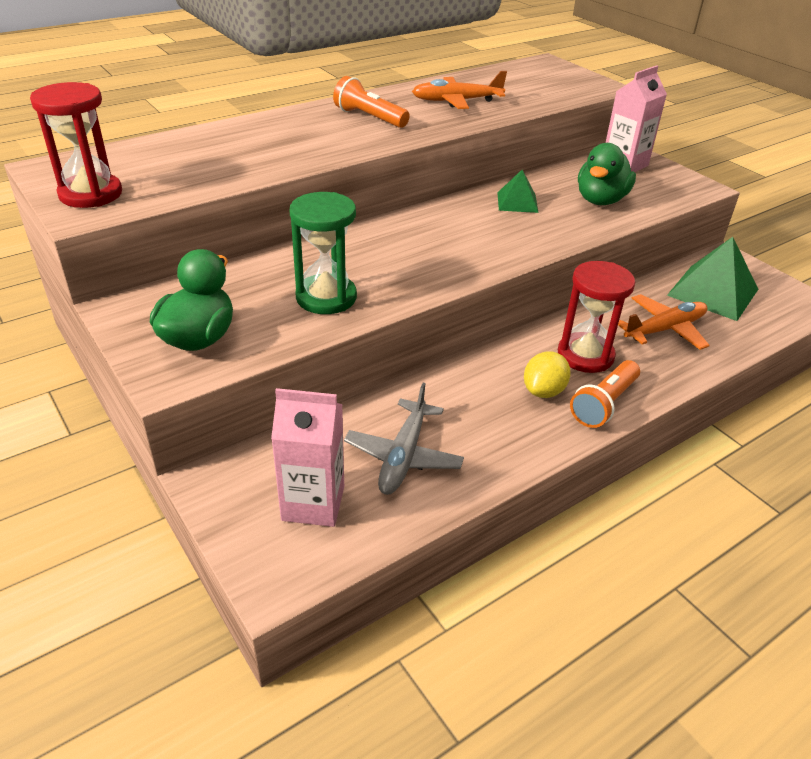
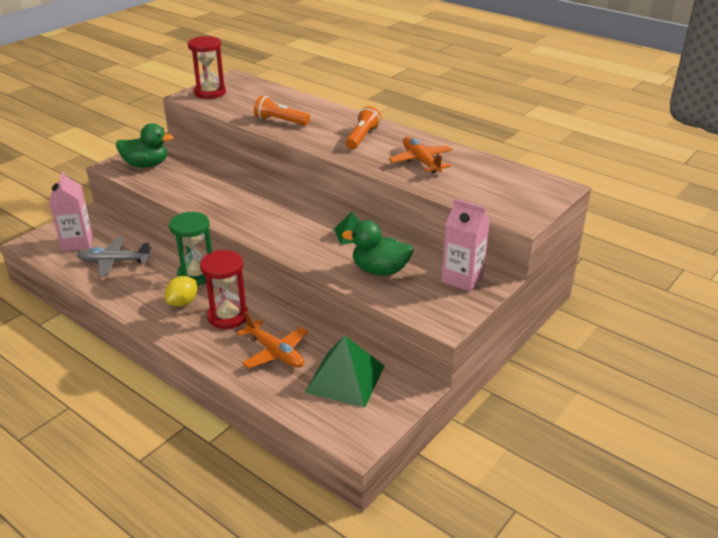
camera: 75 degrees right, 5 degrees down
green hourglass [290,192,357,314] -> green hourglass moved to [169,212,212,285]
yellow lemon [524,351,571,398] -> yellow lemon turned 75 degrees counterclockwise [165,276,197,307]
orange flashlight [570,360,640,428] -> orange flashlight moved to [254,96,310,125]

